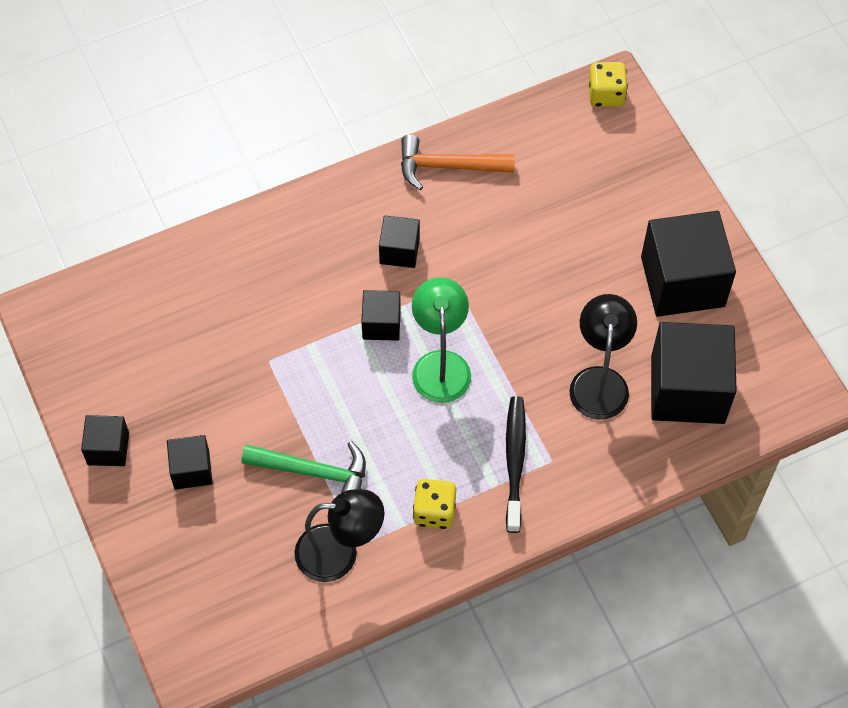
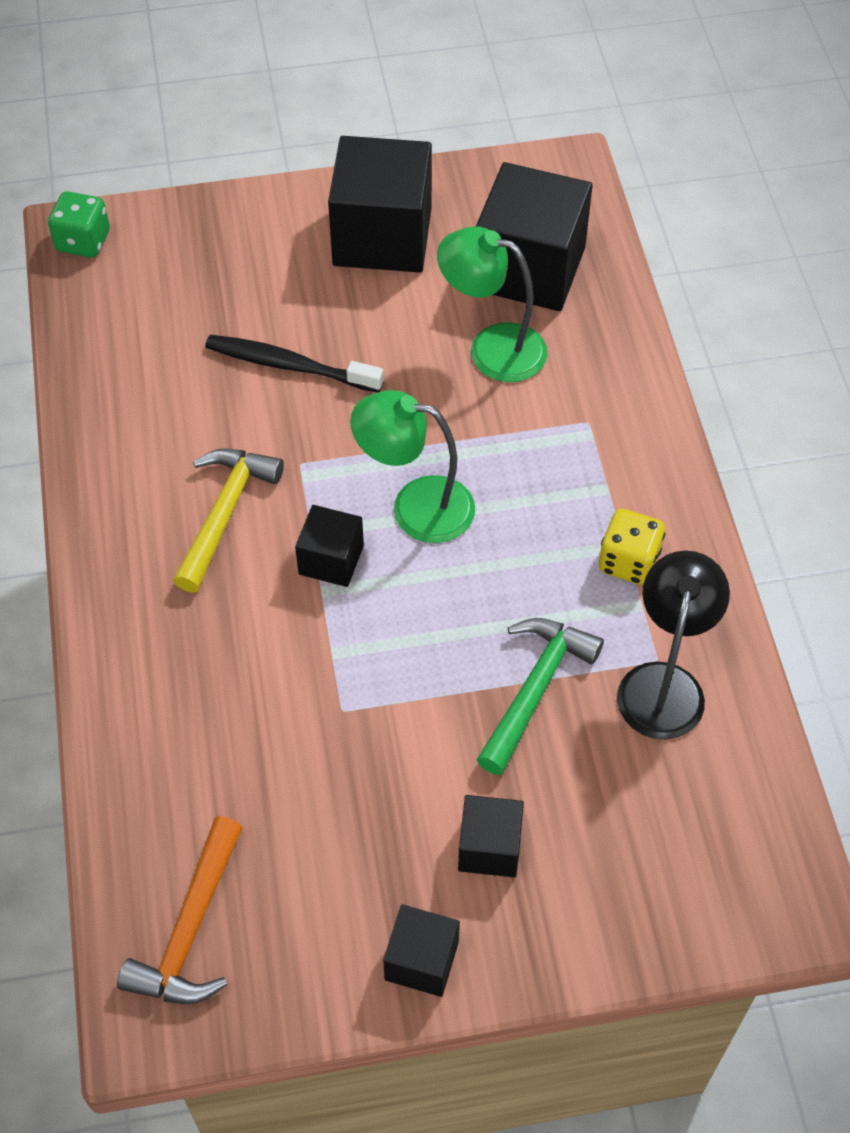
camera: 75 degrees left, 5 degrees down
black cube [379,216,420,268] -> yellow hammer [173,448,284,593]
orange hammer [401,135,515,190] -> orange hammer moved to [117,816,243,1004]
black toothbrush [506,396,526,533] -> black toothbrush moved to [205,335,384,392]
black lamp [569,294,637,420] -> green lamp [437,226,547,382]
yellow dice [589,62,628,107] -> green dice [48,191,110,258]

